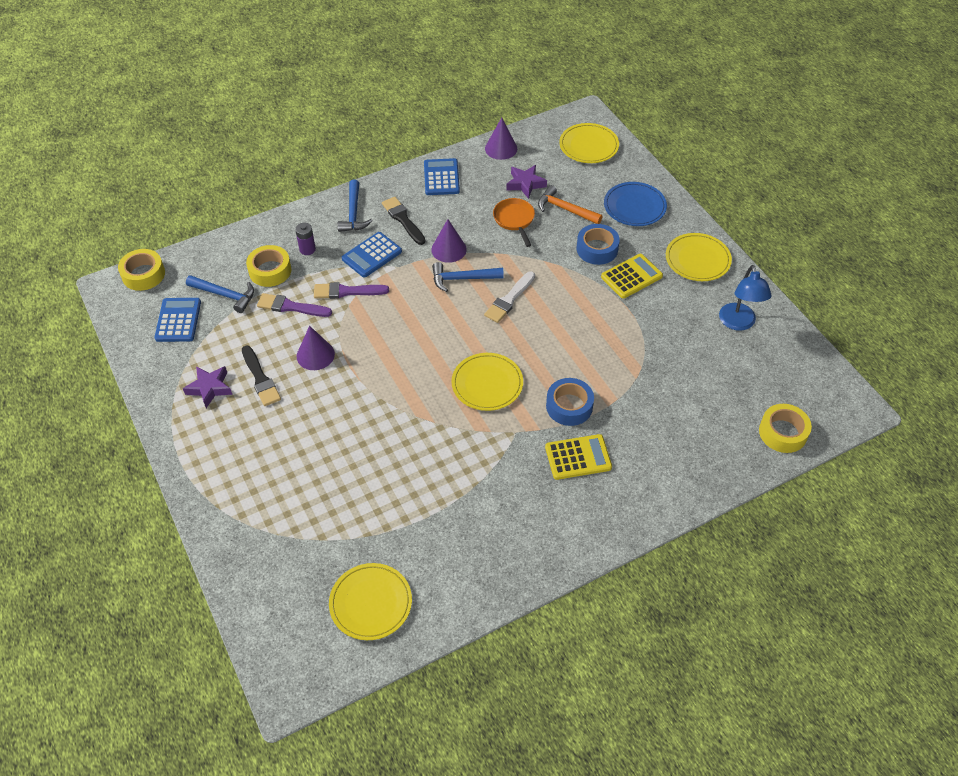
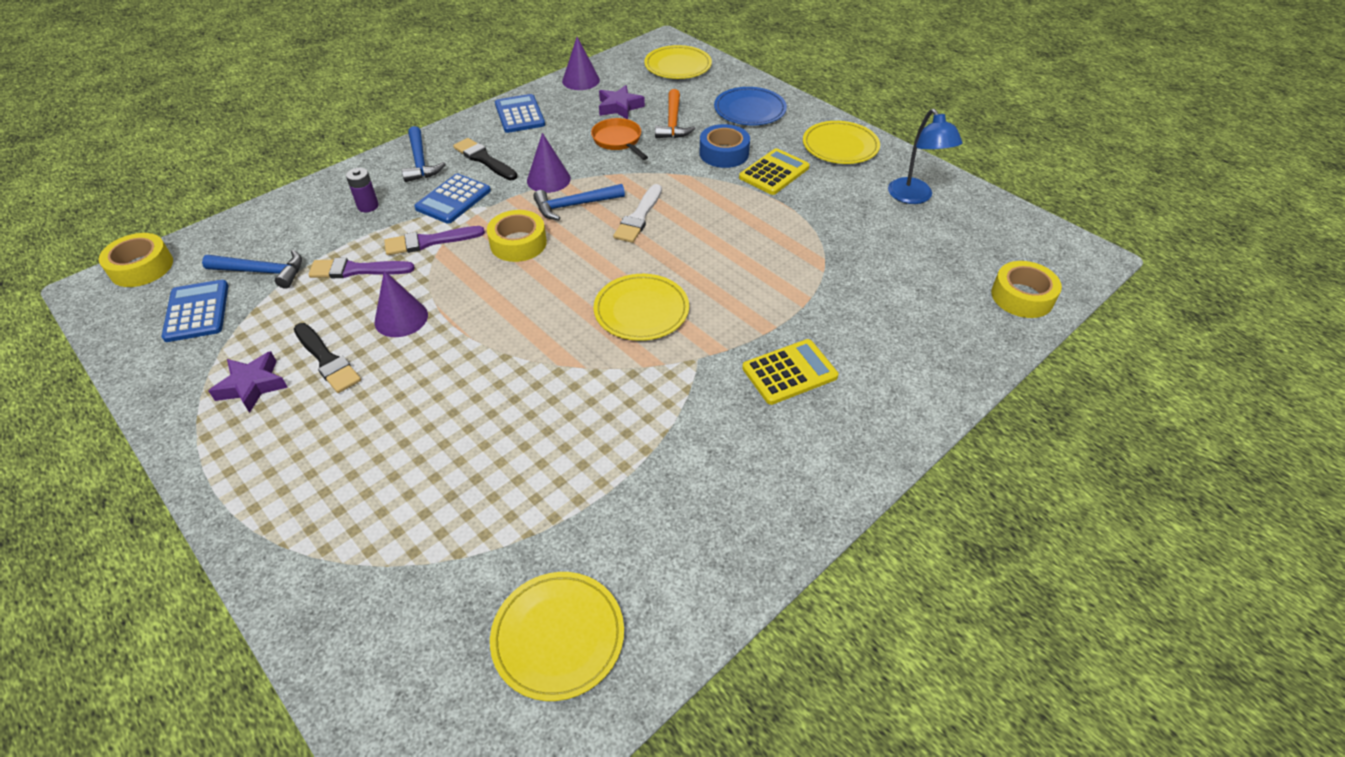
camera: 15 degrees left, 5 degrees down
yellow tape [246,245,291,287] -> yellow tape moved to [487,210,547,262]
orange hammer [538,185,603,224] -> orange hammer turned 105 degrees counterclockwise [655,89,696,138]
blue tape [546,378,594,426] -> none

